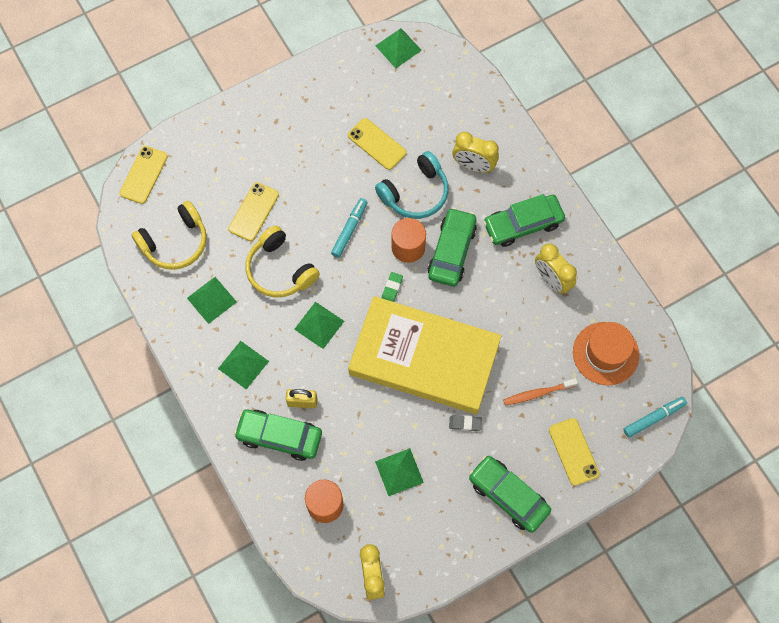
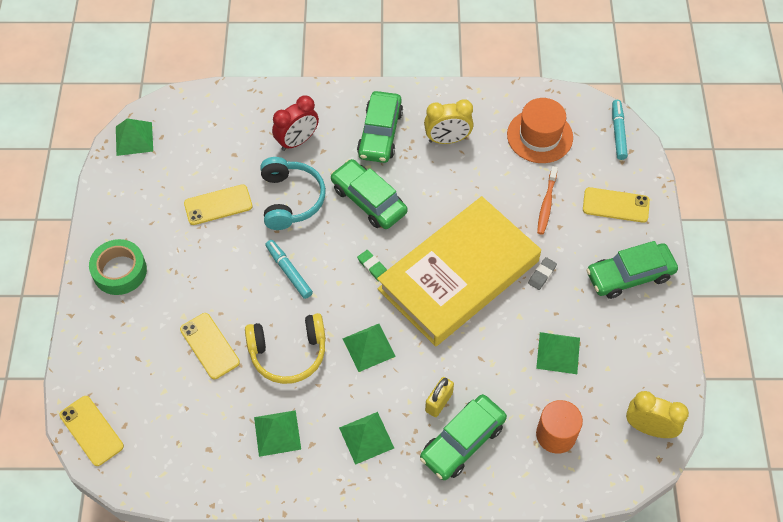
camera: 60 degrees left, 10 degrees down
yellow headphones [132,201,207,270] -> none
orange cylinder [391,218,426,263] -> none
yellow clock [452,132,499,173] -> red clock [272,95,319,151]
none -> green tape [89,239,147,295]

